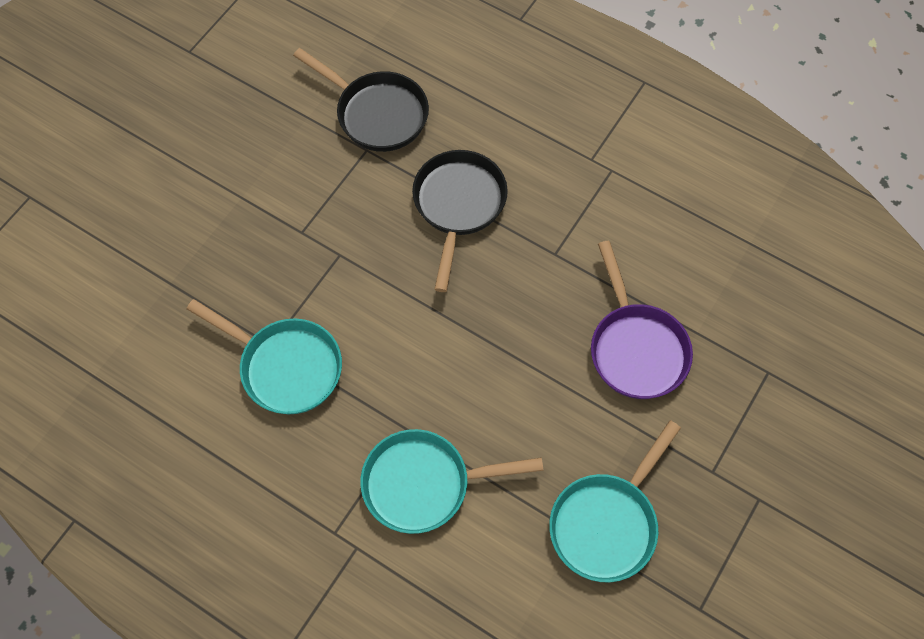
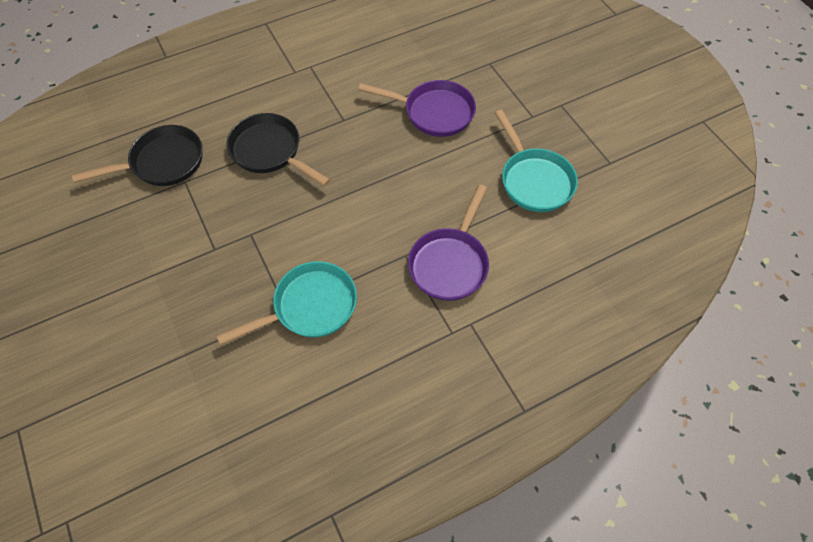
camera: 60 degrees left, 5 degrees down
turquoise pan [360,429,544,534] -> purple pan [408,184,489,301]

